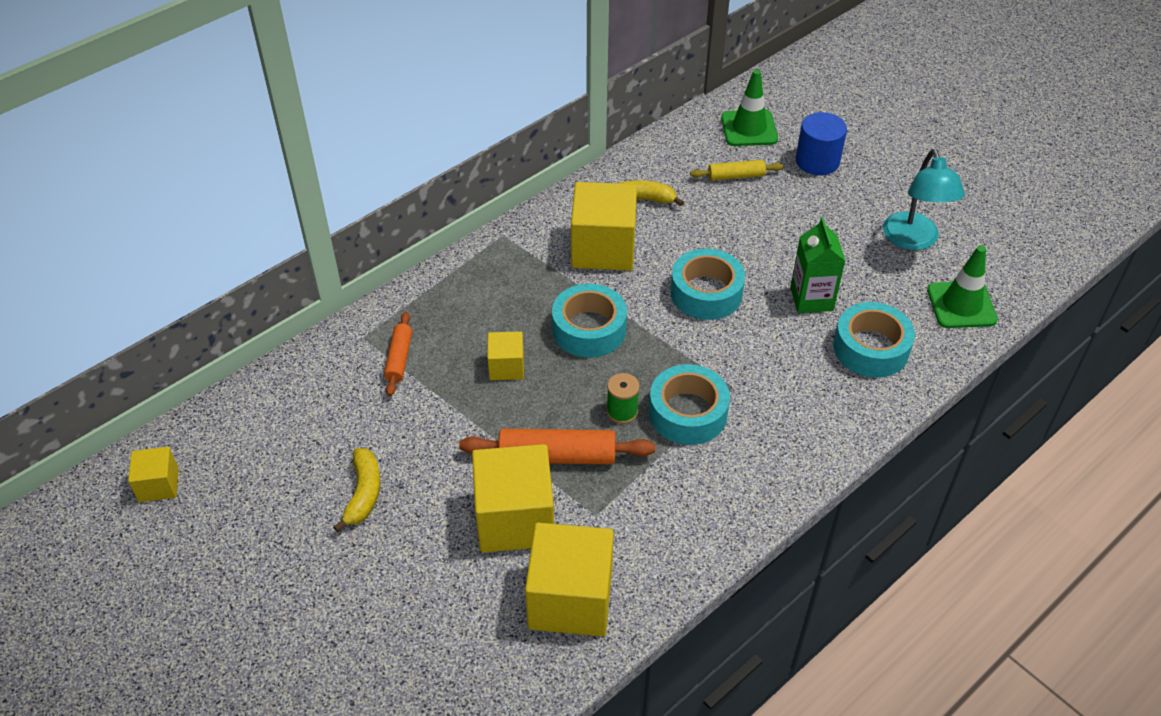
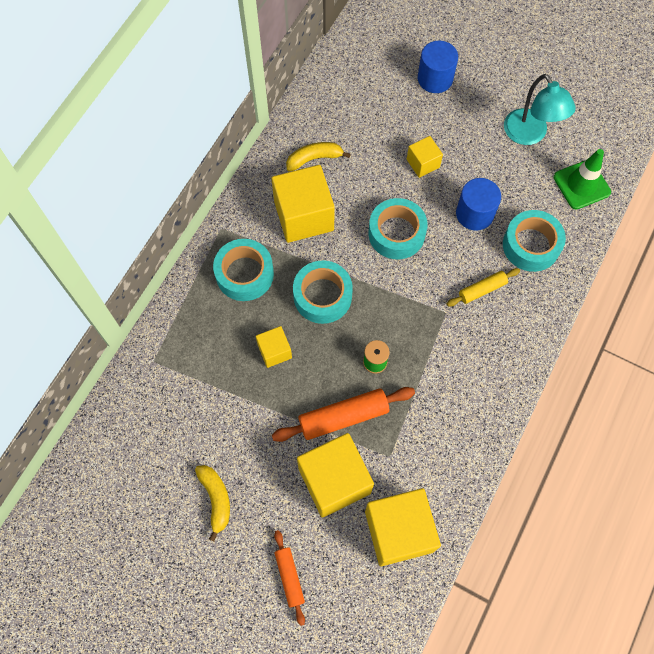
camera: 20 degrees left, 20 degrees up
yellow cube [128,447,179,502] -> yellow cube moved to [407,136,443,178]
orange rolling pin [384,312,412,396] -> orange rolling pin moved to [274,530,305,626]
turquoise tape [649,364,730,445] -> turquoise tape moved to [213,239,274,301]
yellow rolling pin [690,160,783,181] -> yellow rolling pin moved to [447,268,520,306]
green traffic cone [721,69,778,146] -> none
green carton [791,217,845,313] -> blue cylinder [456,178,501,231]

